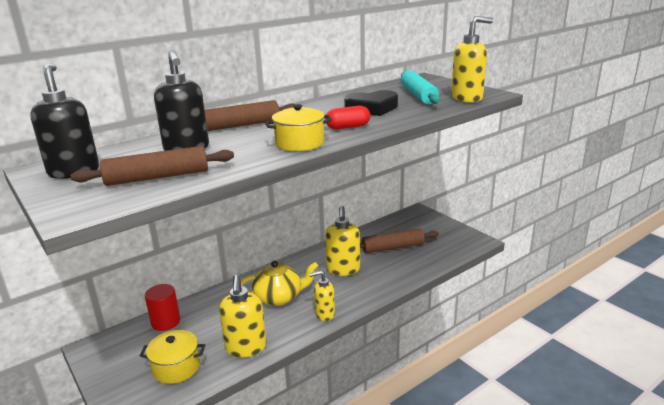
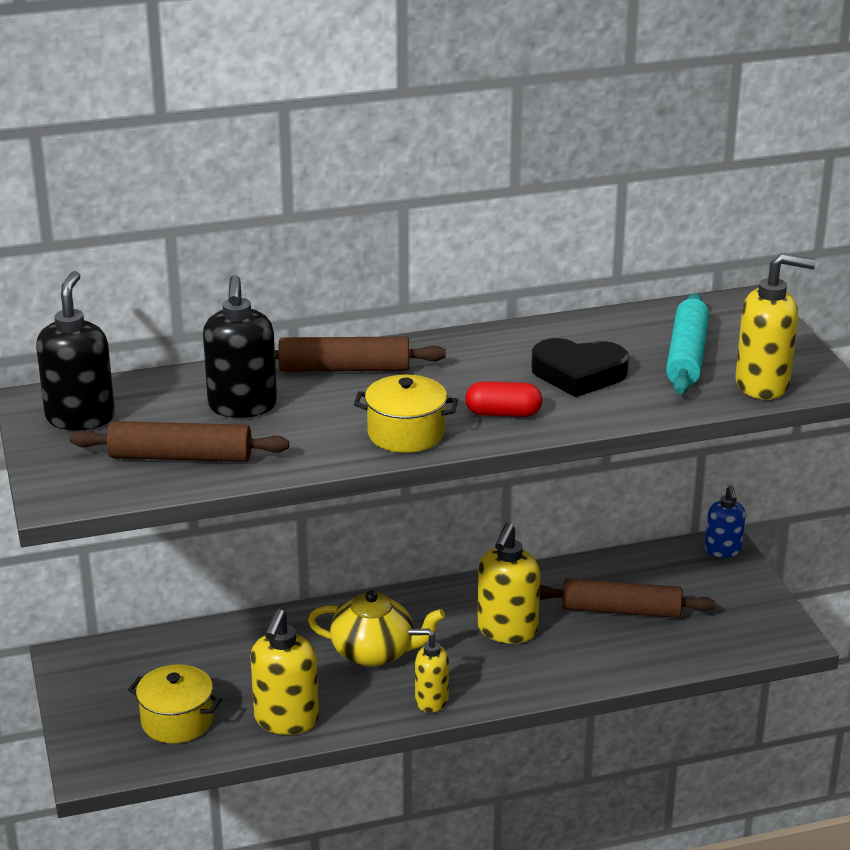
camera: 20 degrees right, 5 degrees up
red cylinder [145,284,180,331] -> none
none -> blue soap dispenser [705,485,746,558]

